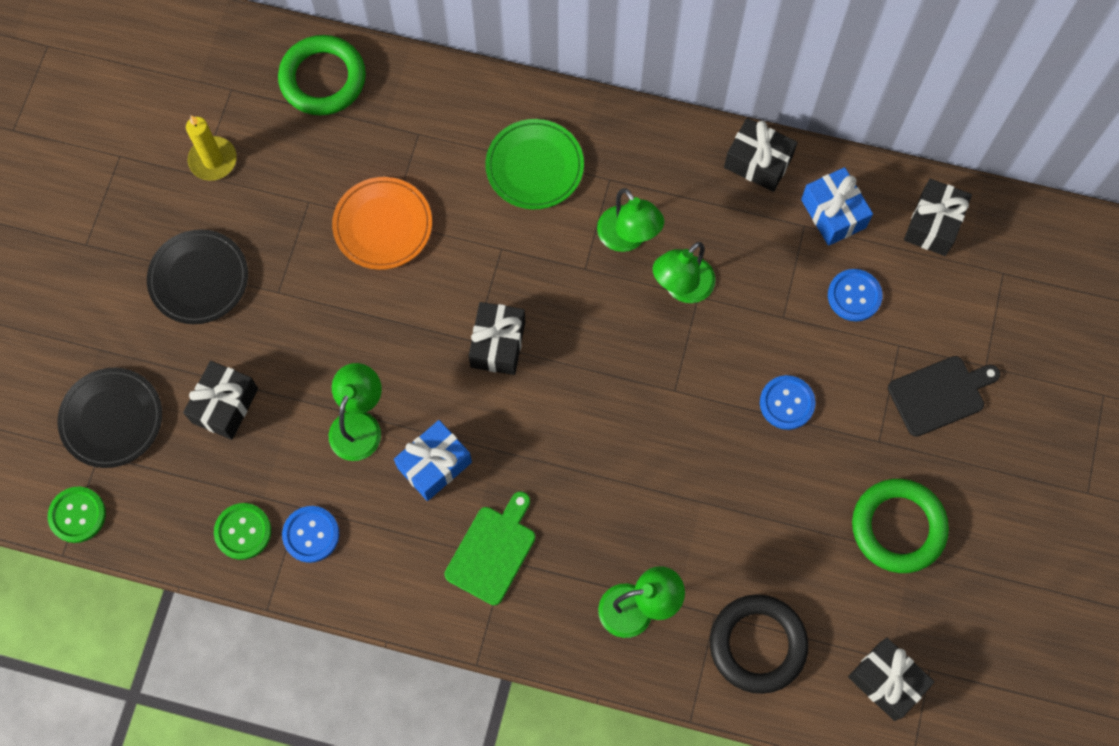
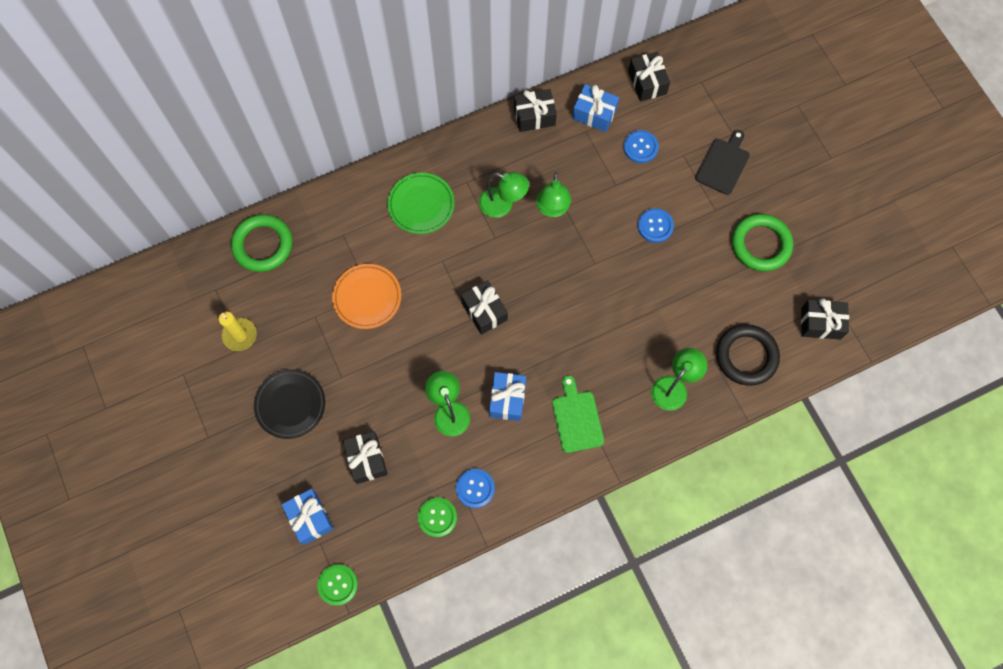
camera: 40 degrees left, 0 degrees up
black plate [57,368,162,468] -> blue gift [282,489,334,545]

